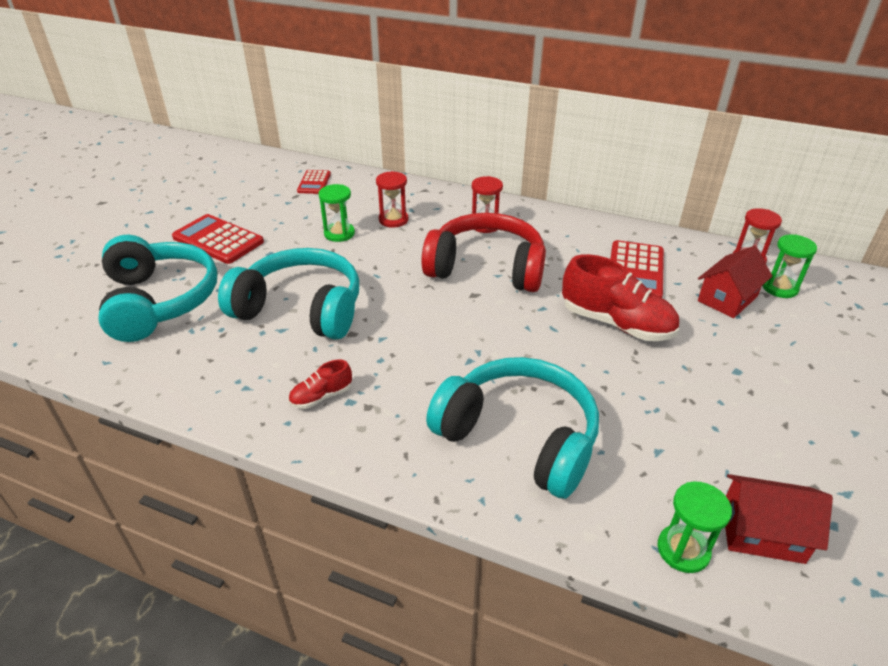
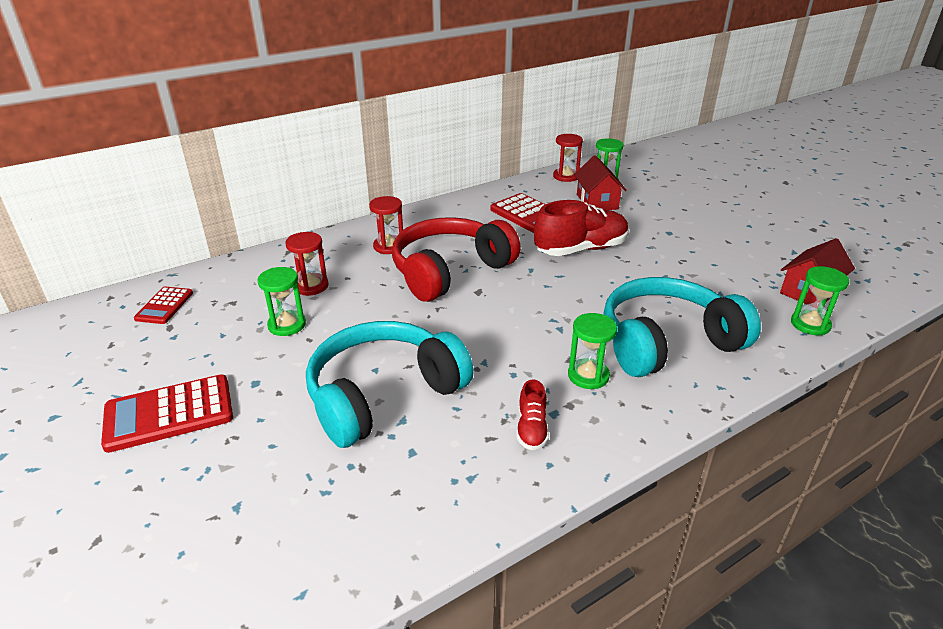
camera: 55 degrees left, 5 degrees down
turquoise headphones [98,235,217,342] -> none
red calculator [297,170,331,194] -> red calculator turned 60 degrees clockwise [134,286,193,324]
none -> green hourglass [568,313,617,389]

